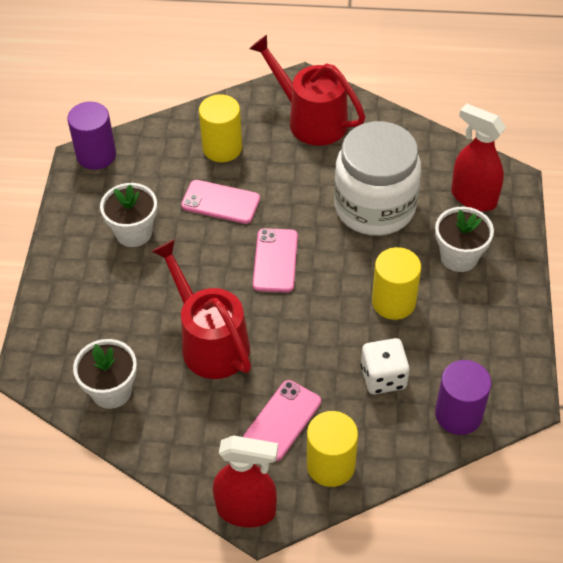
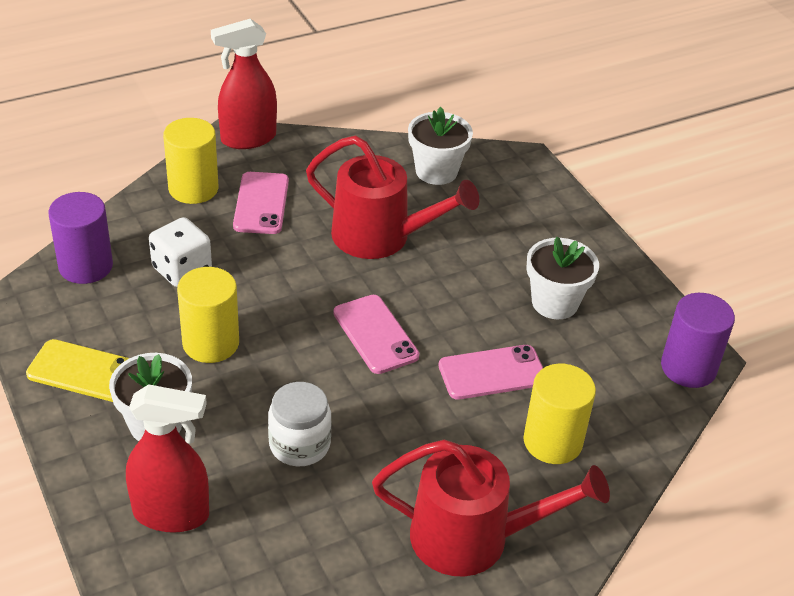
camera: 145 degrees right, 10 degrees down
white jar [334,121,421,236] -> white jar [268,382,332,466], size x0.51
none -> yellow phone [26,339,129,402]

